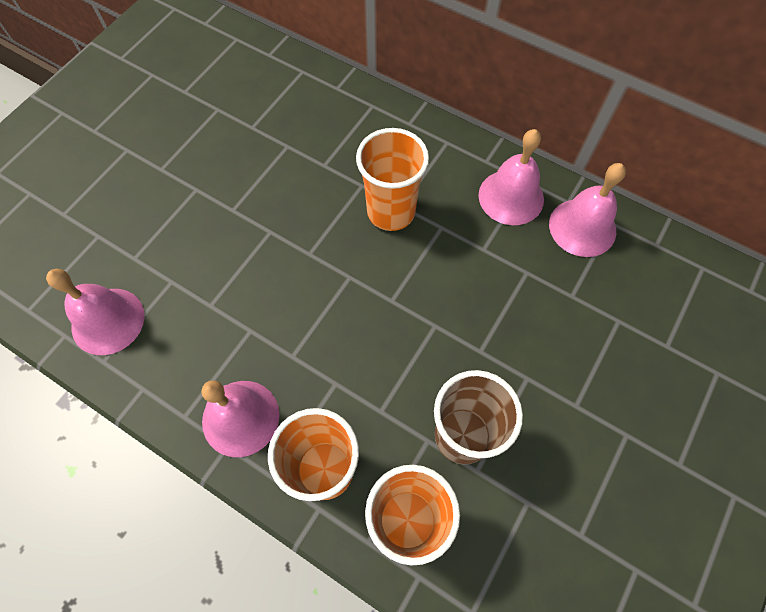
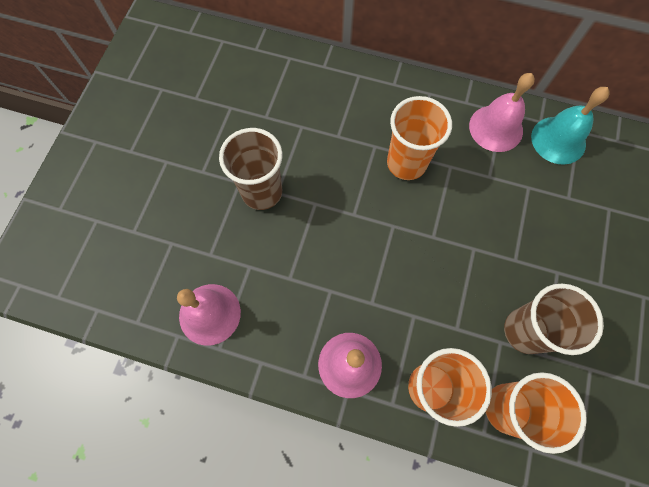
camera: 15 degrees left, 5 degrees up
pink bell [549,163,626,257] -> turquoise bell [531,87,610,165]
none -> brown cup [219,128,283,210]

